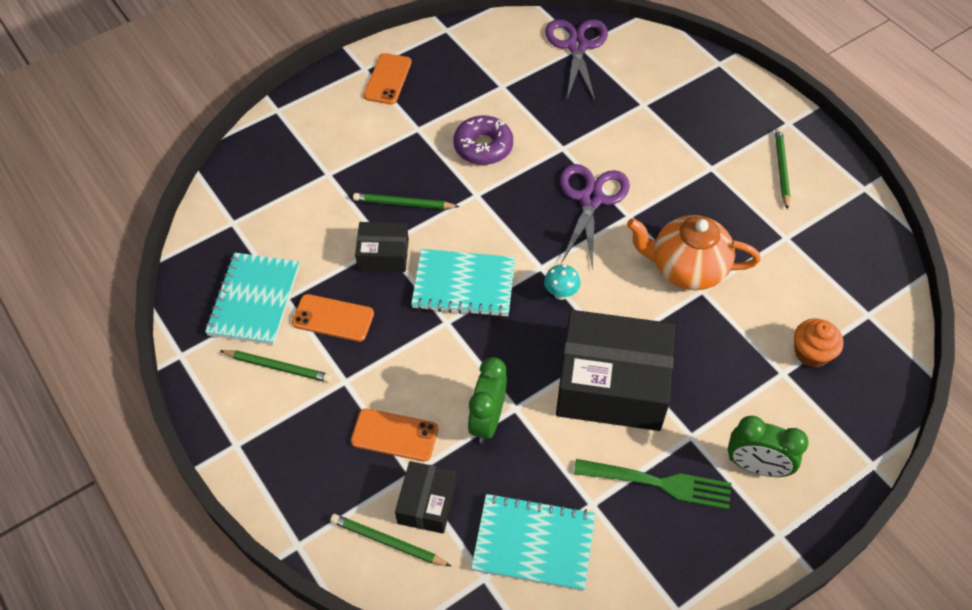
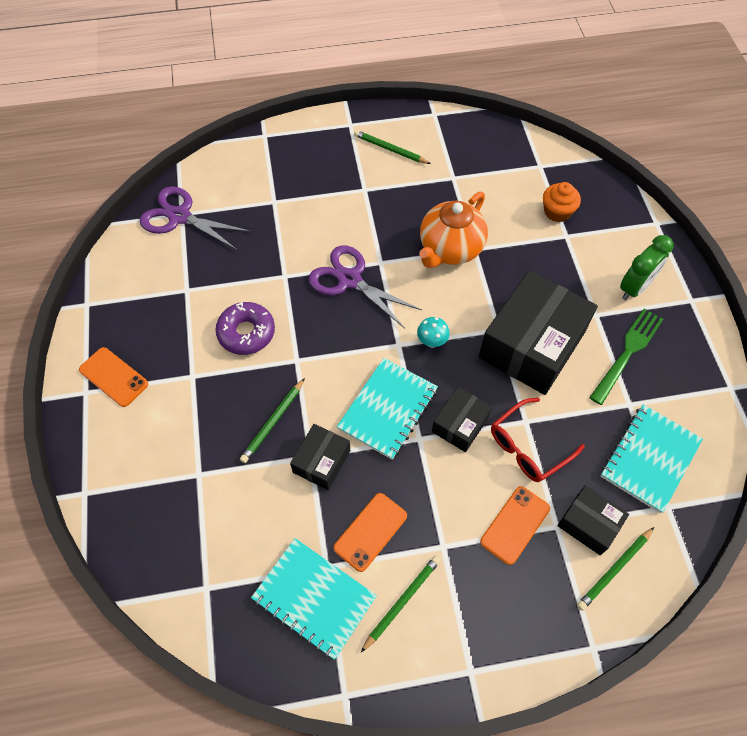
camera: 65 degrees left, 5 degrees up
green clock [468,357,507,443] -> red glasses [491,398,585,482]
none -> black box [432,387,492,452]

